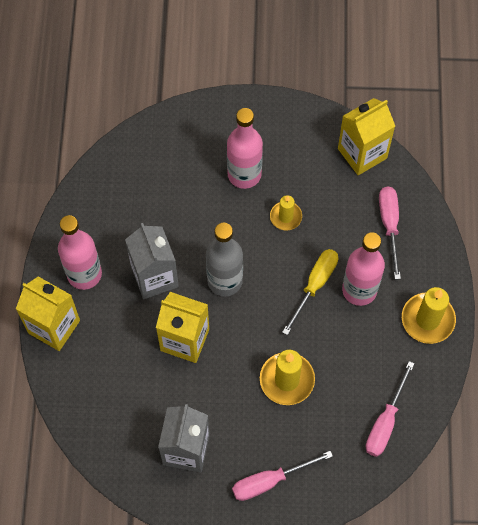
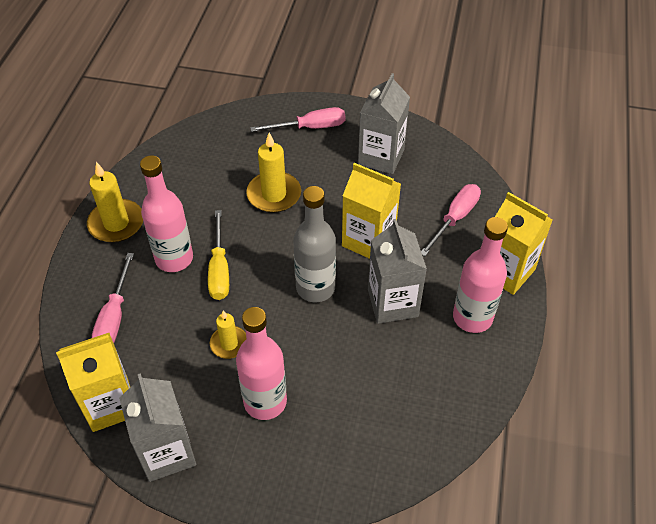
camera: 170 degrees left, 15 degrees down
yellow screwdriver [282,249,338,335] -> yellow screwdriver turned 45 degrees counterclockwise [208,210,229,300]
pink screwdriver [366,361,414,457] -> pink screwdriver moved to [421,184,481,256]
none -> grey carton [119,373,196,482]

